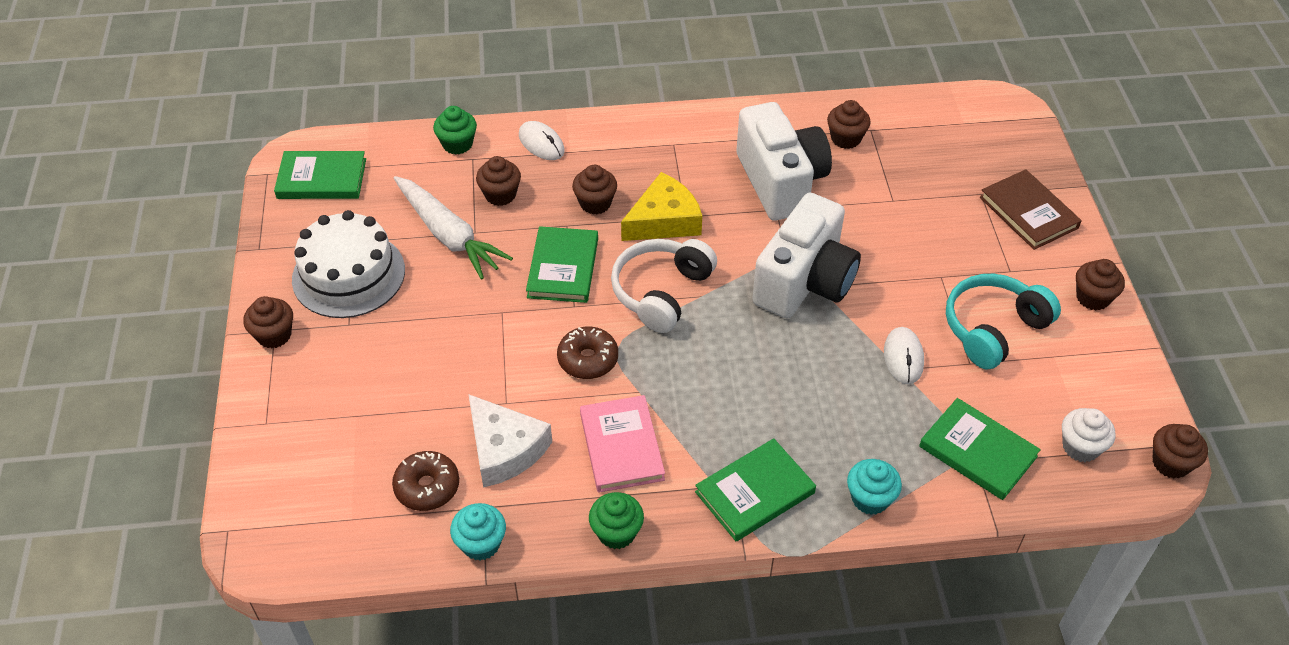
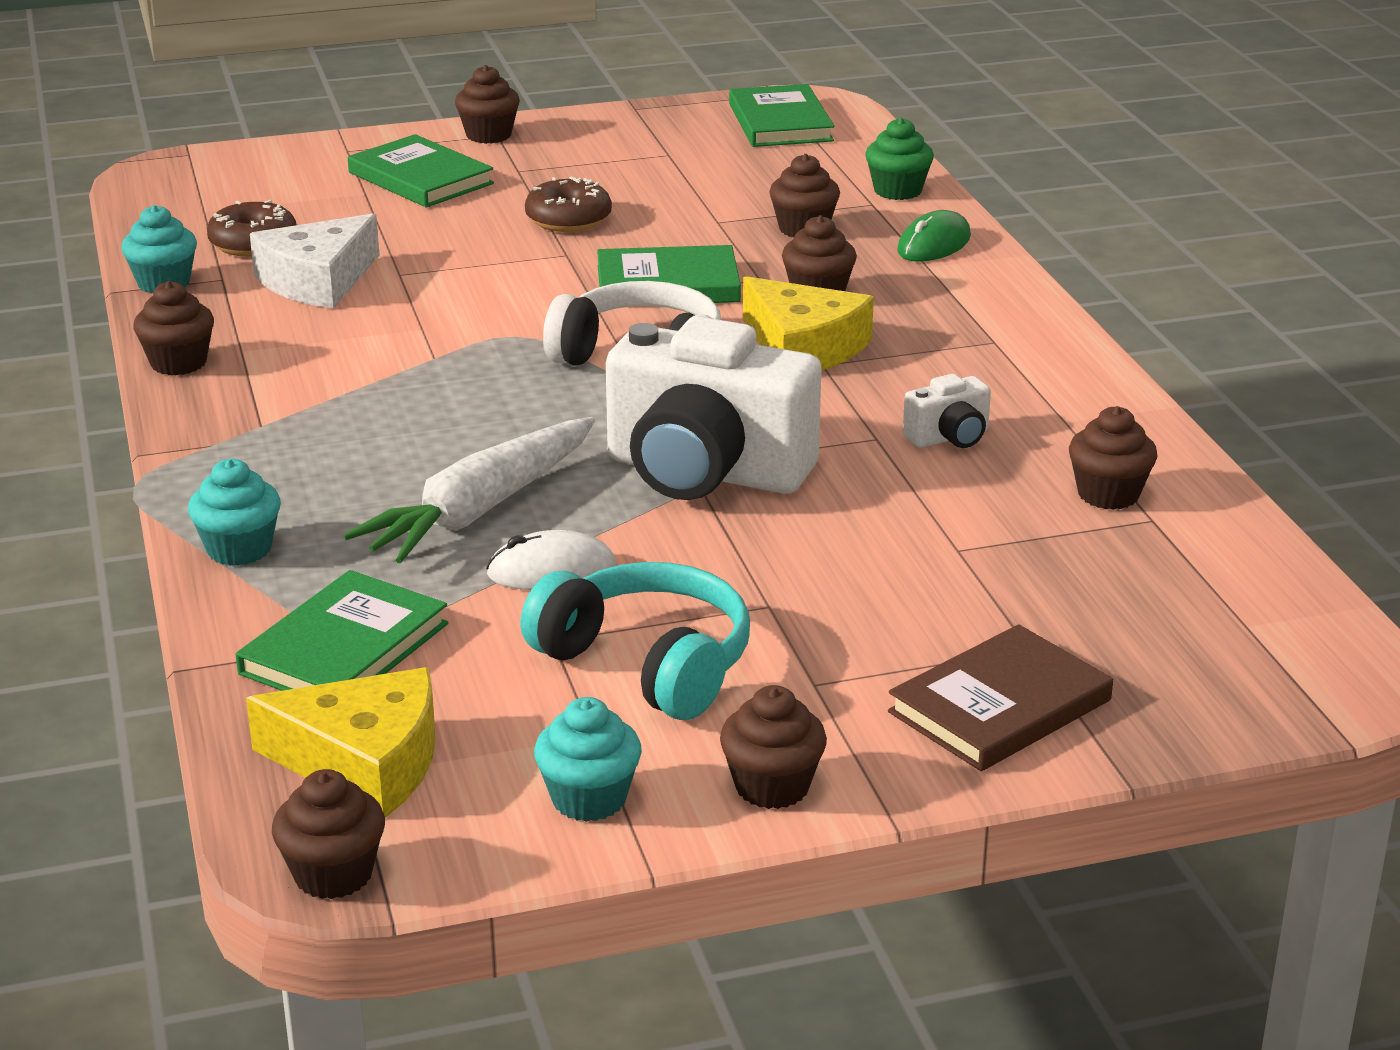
camera: 80 degrees right, 20 degrees down
white cake [292,210,405,318] -> none
white carrot [394,176,513,280] -> white carrot moved to [343,417,595,564]
white mouse [519,121,565,160] -> green mouse [897,210,971,261]
brown donut [557,327,618,379] -> brown donut moved to [525,177,612,232]
pink book [580,395,665,493] -> none
green cupcake [589,492,644,549] -> brown cupcake [133,281,214,376]
green book [695,438,816,541] -> green book moved to [348,134,494,207]
white camera [737,102,832,221] -> white camera [903,374,991,448], size x0.42
white cupcake [1062,408,1116,462] -> yellow cheese [246,667,436,818]
none -> turquoise cupcake [534,697,642,822]

